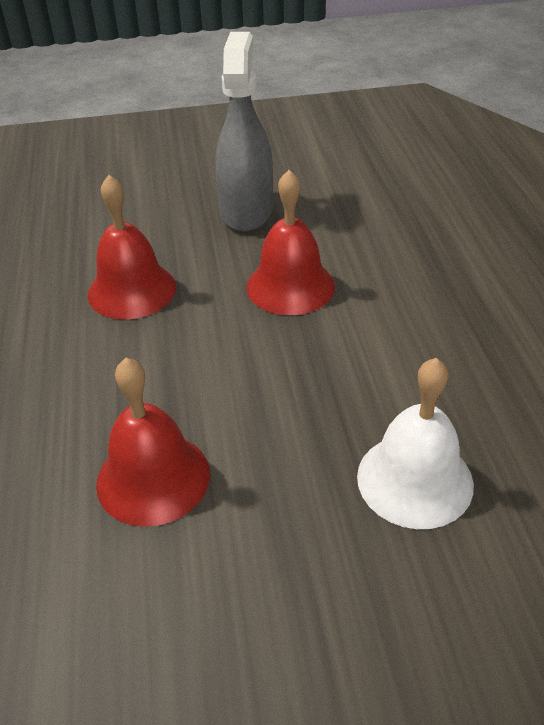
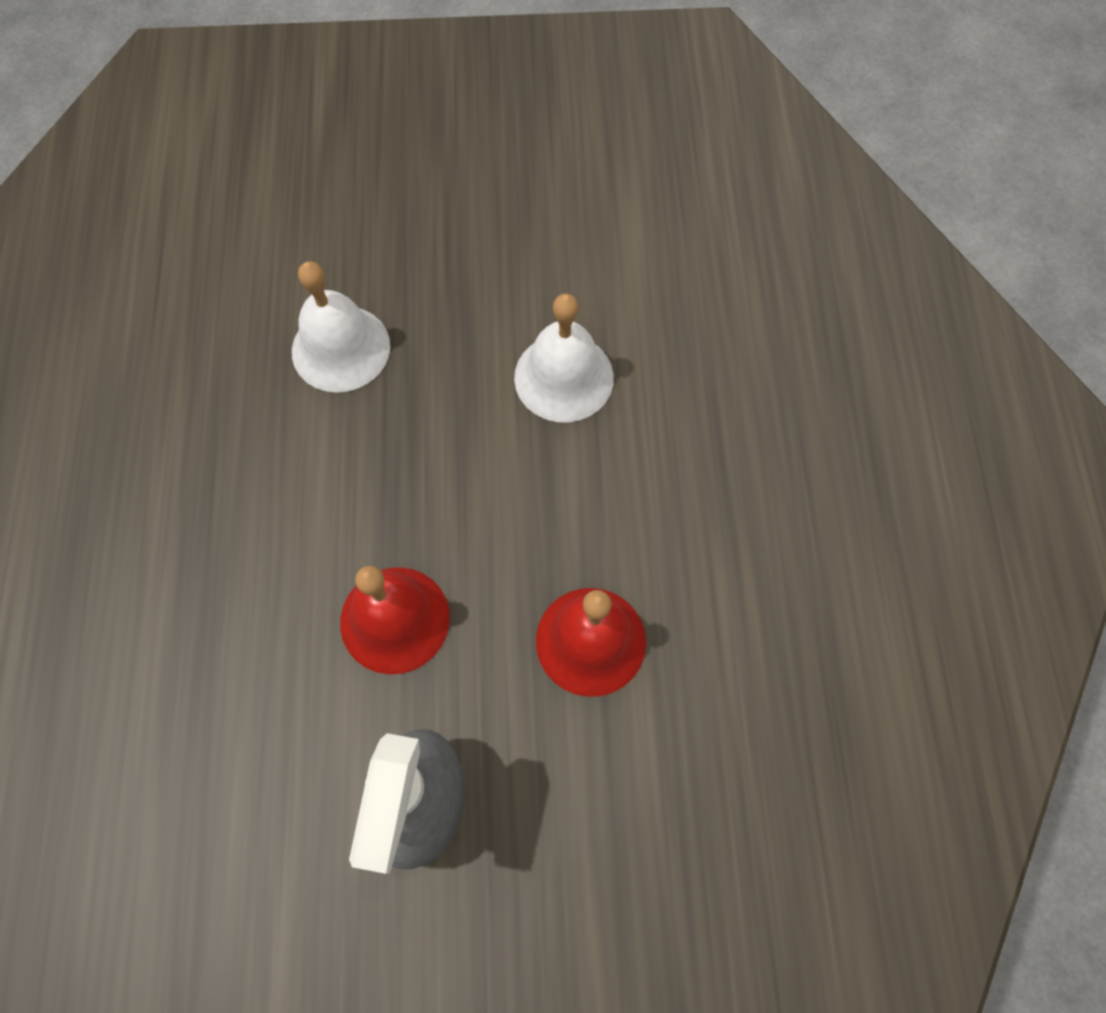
camera: 175 degrees left, 25 degrees up
red bell [96,358,210,527] -> white bell [514,294,614,423]

